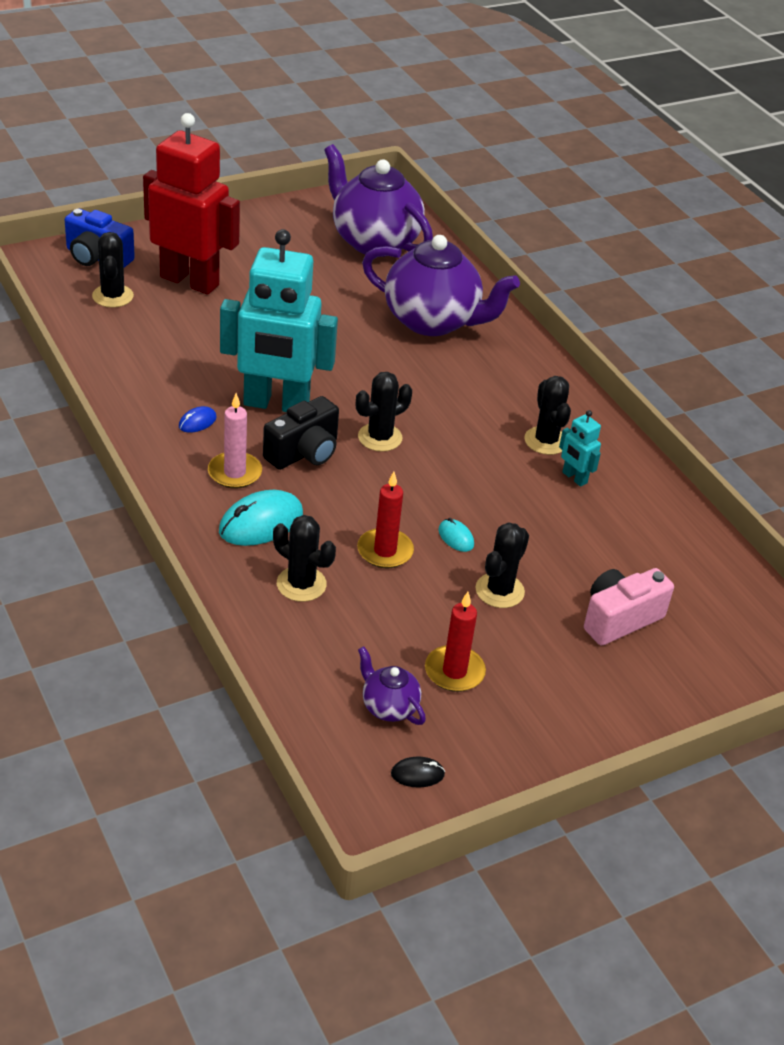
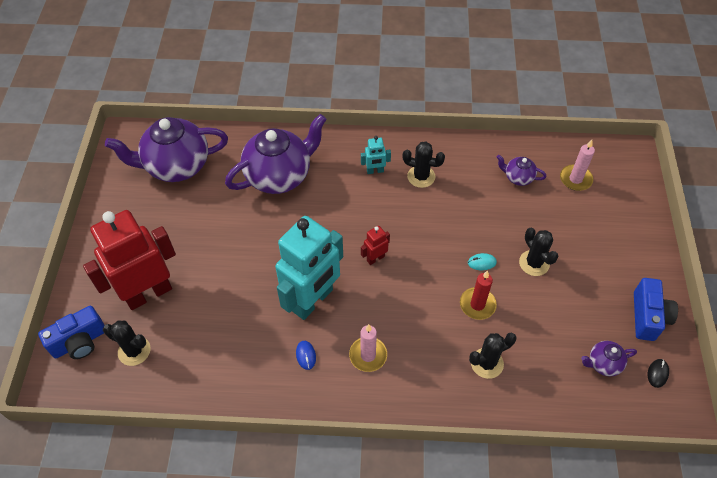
camera: 55 degrees left, 15 degrees up
turquoise mouse [219,490,303,546] -> none
black camera [263,396,339,470] -> none
black cactus [356,372,412,452] -> red robot [361,226,390,265]
red candle [425,592,486,692] -> none
turquoise robot [559,410,601,487] -> turquoise robot moved to [361,136,391,174]
pink camera [584,568,674,645] -> none
none -> purple teapot [497,155,547,186]
none -> pink candle [560,140,595,191]
none -> blue camera [634,278,678,341]

